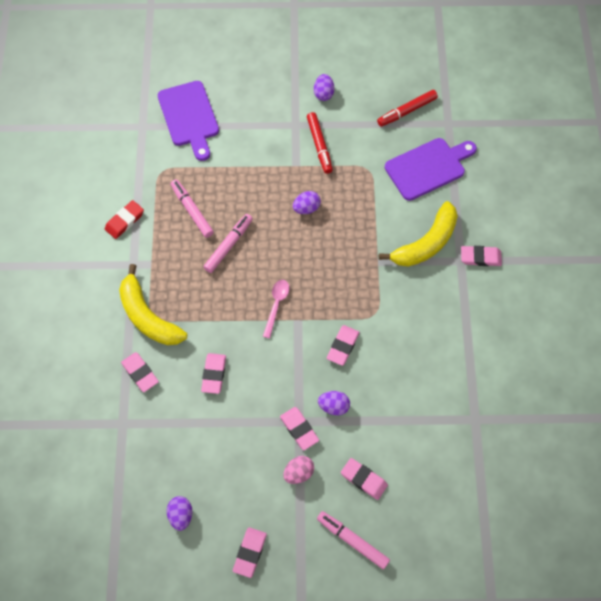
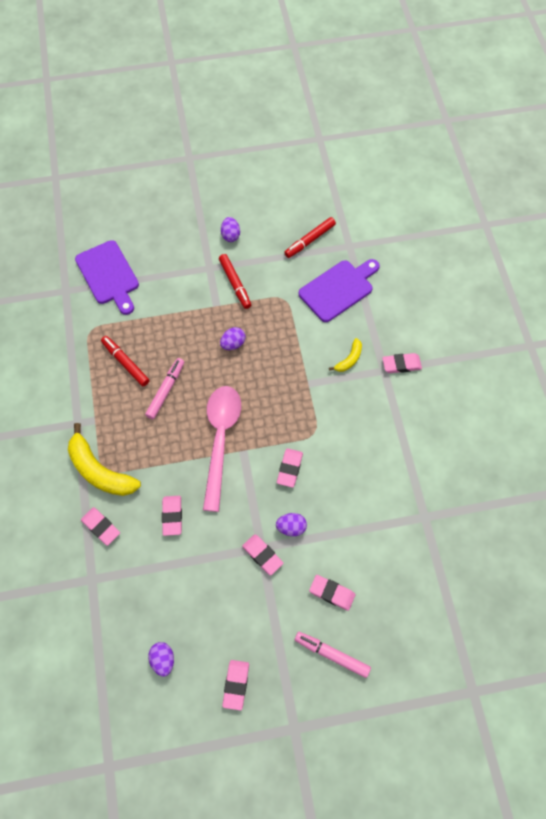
camera: 10 degrees left, 0 degrees up
red eraser [105,200,144,239] -> none
pink marker [171,180,214,238] -> red marker [101,336,149,386]
pink spoon [263,280,289,338] -> pink spoon [203,386,241,512], size x2.15
pink egg [283,456,314,484] -> none
yellow banana [379,201,458,267] -> yellow banana [329,338,362,372], size x0.50

